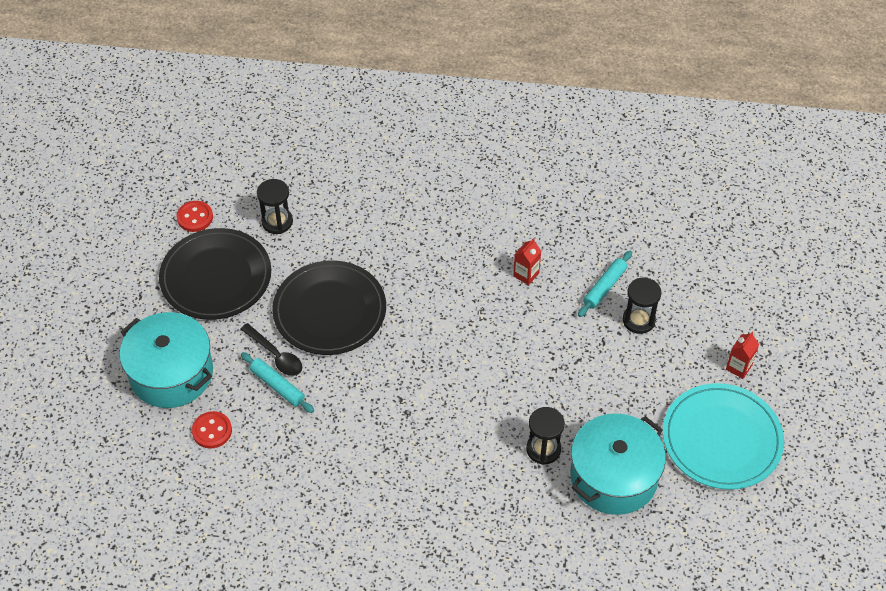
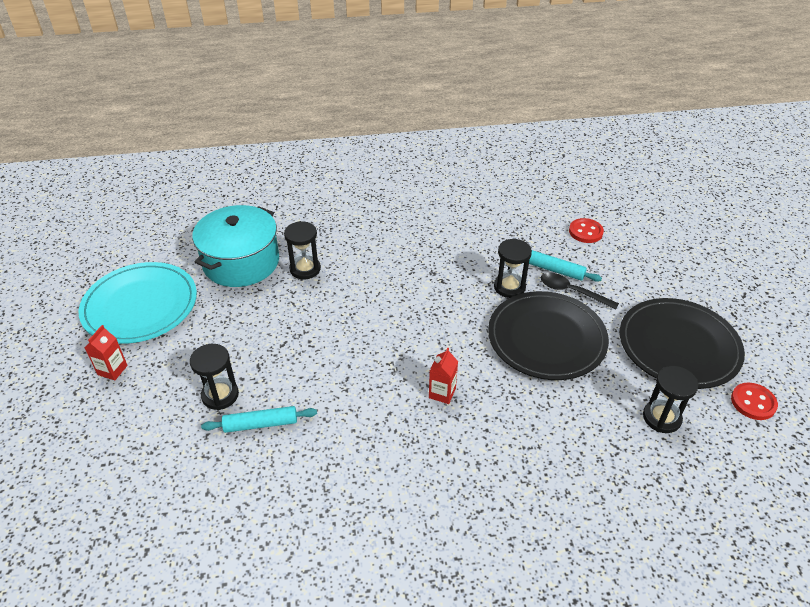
camera: 165 degrees right, 10 degrees down
turquoise pot [120,312,213,408] -> none
red carton [513,238,541,285] -> red carton moved to [429,348,458,404]
turquoise rolling pin [578,251,632,317] -> turquoise rolling pin turned 60 degrees clockwise [201,406,317,433]
none -> black hourglass [494,238,532,298]

